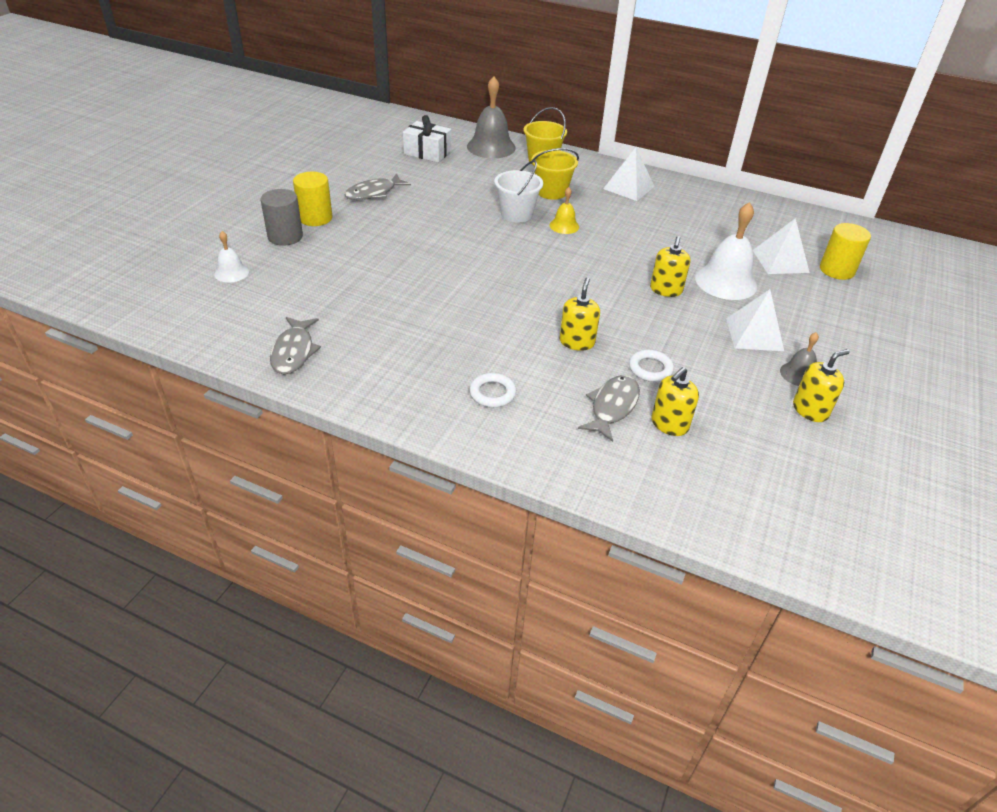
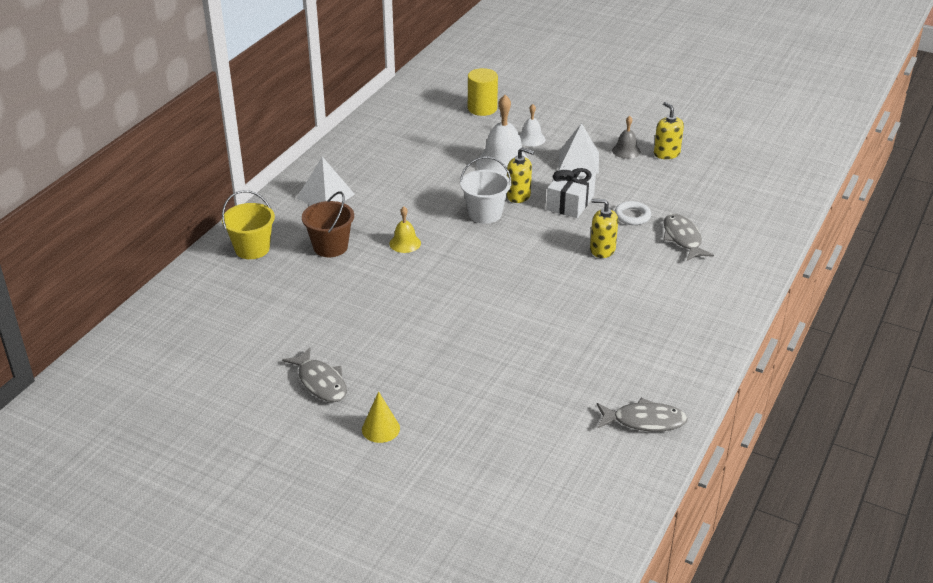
camera: 85 degrees left, 5 degrees down
white bell [214,231,249,283] -> white bell moved to [519,104,545,147]
grey cylinder [260,189,303,246] -> none
yellow cylinder [293,172,332,226] -> yellow cone [362,391,400,443]
white gift [403,115,451,163] -> white gift moved to [547,166,596,218]
grey bell [467,76,516,158] -> none
white ring [469,373,516,408] -> none
white bucket [494,160,543,222] -> white bucket moved to [460,156,512,224]
yellow bucket [531,148,579,200] -> brown bucket [302,191,354,257]
grey fish [578,375,640,442] -> grey fish turned 45 degrees clockwise [663,214,714,261]
yellow soap dispenser [651,367,699,436] -> none
white pyramid [753,218,810,274] -> none

